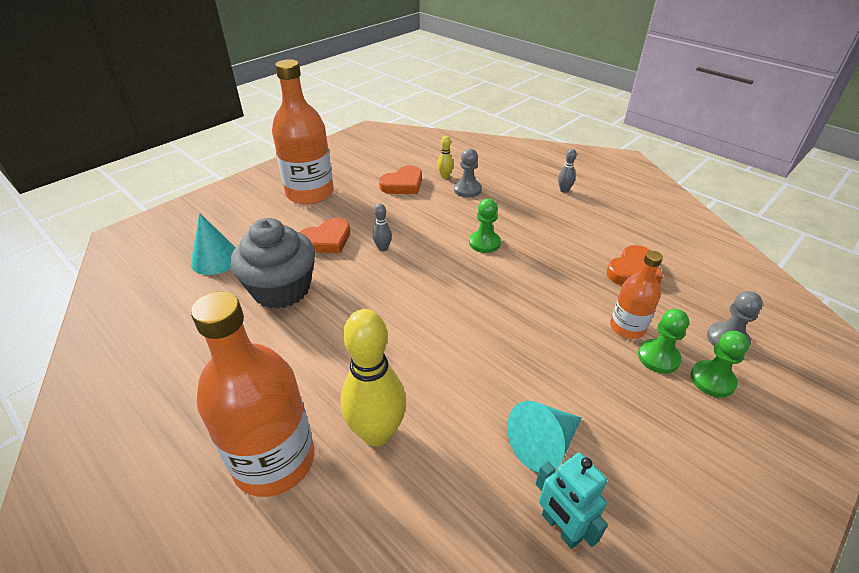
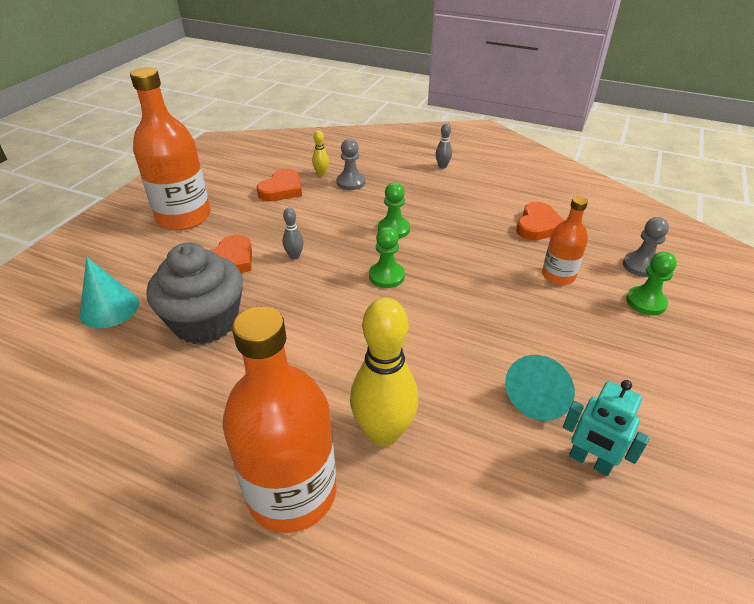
camera: 20 degrees left, 0 degrees up
green pawn [638,309,689,374] -> green pawn moved to [369,227,405,288]

